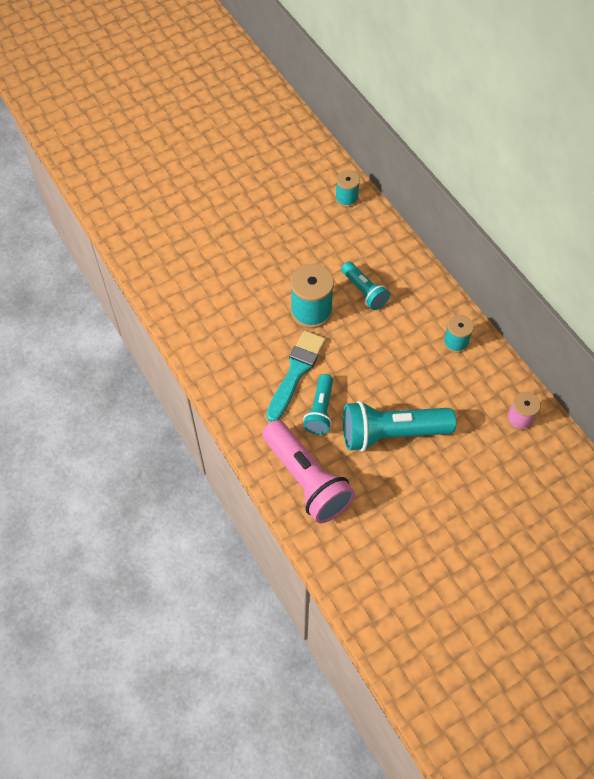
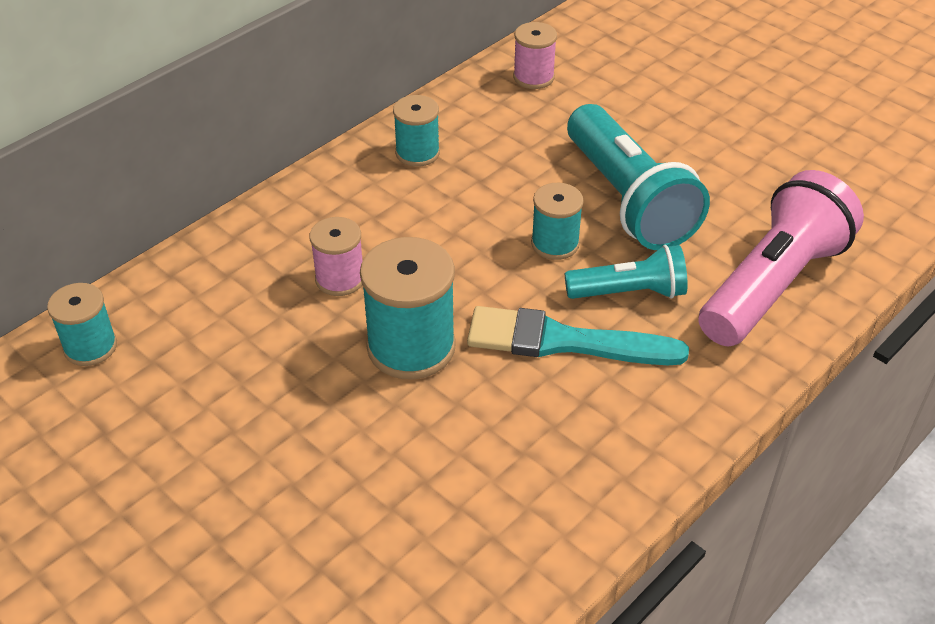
camera: 105 degrees left, 15 degrees down
turquoise flashlight [341,262,390,310] -> pink spool [310,217,363,296]
none -> turquoise spool [531,183,584,260]

